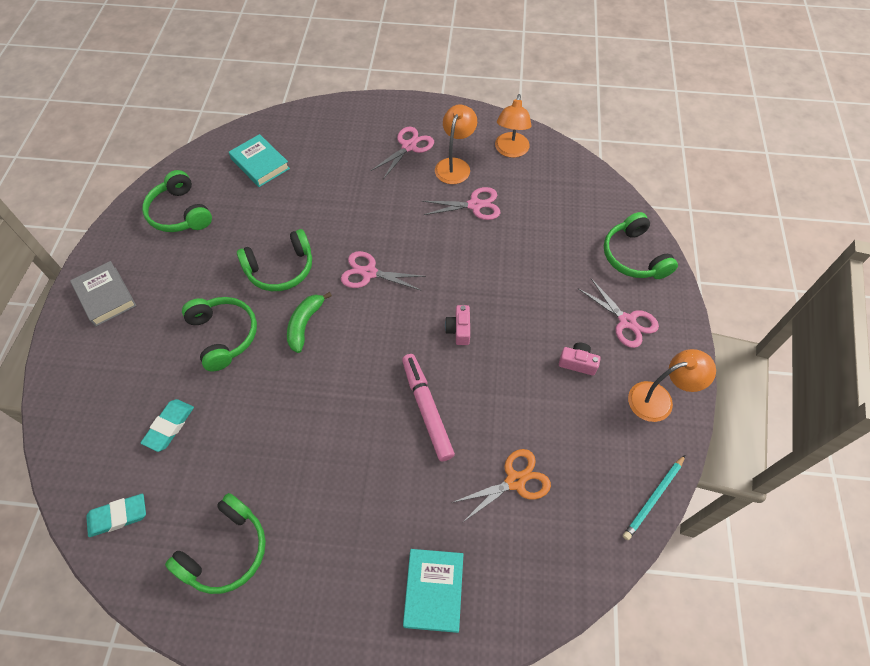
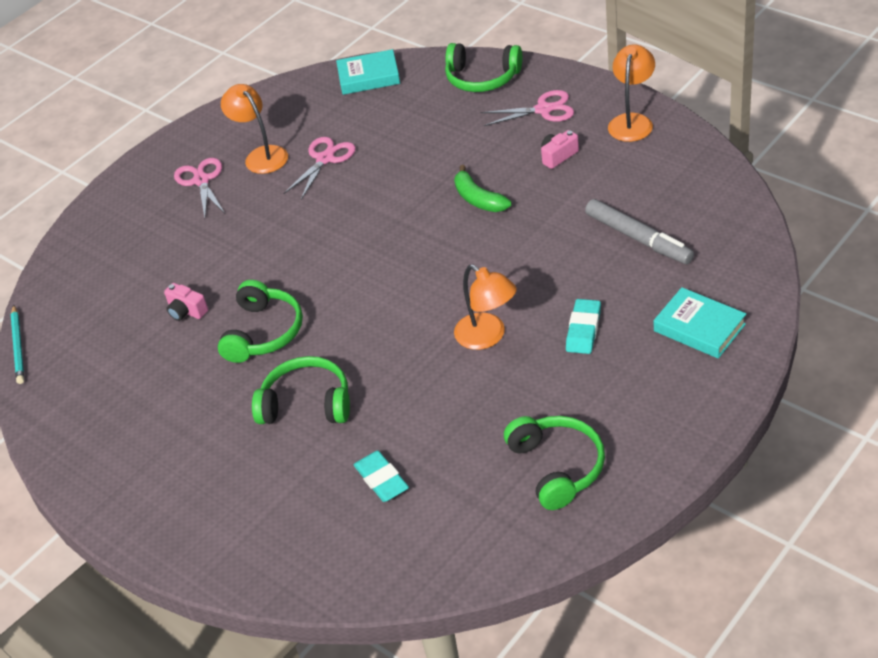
camera: 50 degrees left, 15 degrees down
grey book [70,261,137,327] -> none
turquoise eraser [86,494,146,537] -> turquoise eraser moved to [566,299,601,354]
green headphones [142,170,212,232] -> none
turquoise book [229,134,290,187] -> turquoise book moved to [336,49,400,95]
green banana [287,292,332,353] -> green banana moved to [454,165,511,212]
pink scissors [341,251,426,291] -> none
pink marker [402,354,455,461] -> none
pink camera [445,305,470,345] -> pink camera moved to [164,283,208,321]
orange scissors [451,449,551,523] -> grey marker [585,199,694,264]
orange lamp [495,94,531,158] -> orange lamp moved to [454,264,517,350]
turquoise pencil [623,455,685,540] -> turquoise pencil moved to [11,305,24,384]

